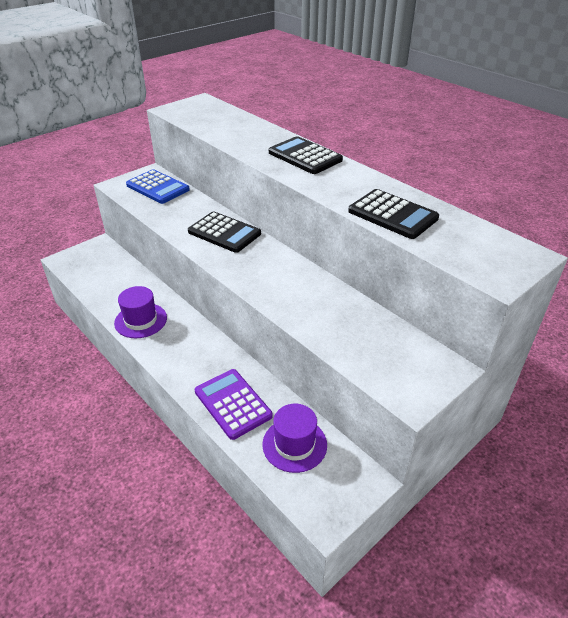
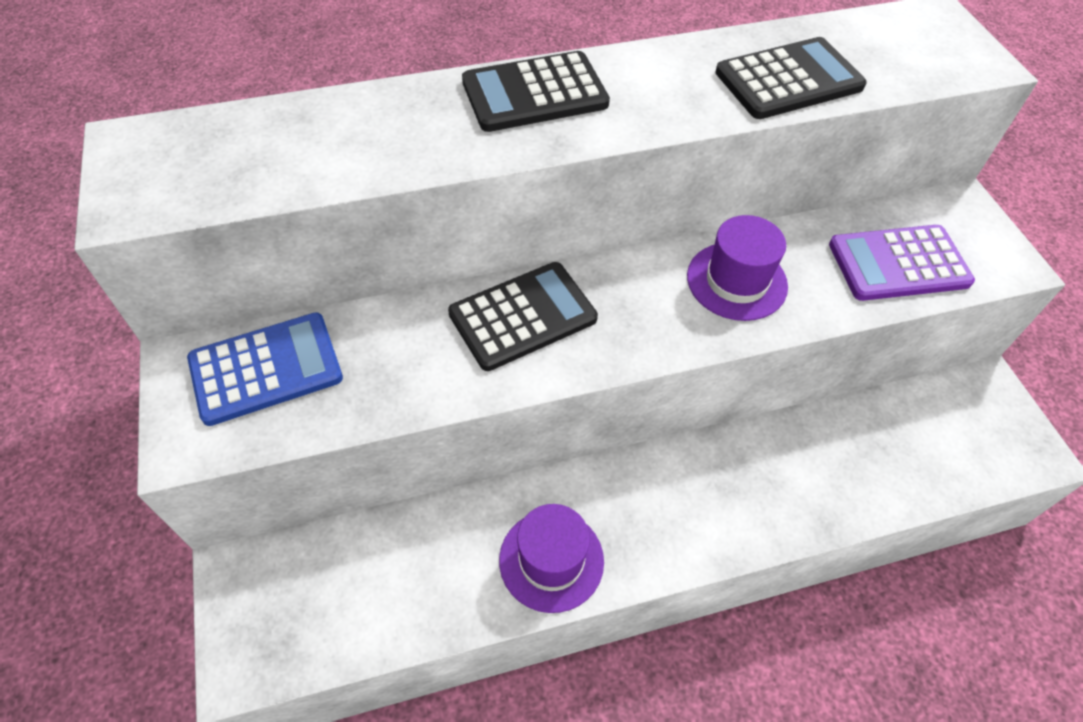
camera: 65 degrees left, 15 degrees up
purple calculator [195,369,273,440] -> purple calculator moved to [829,225,975,301]
purple hat [262,404,327,473] -> purple hat moved to [687,215,788,321]

